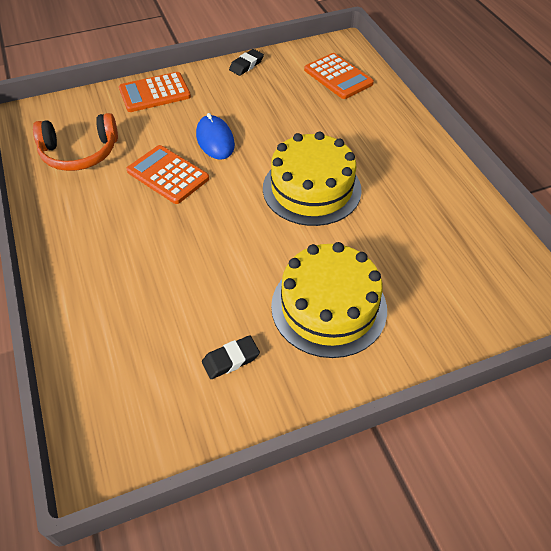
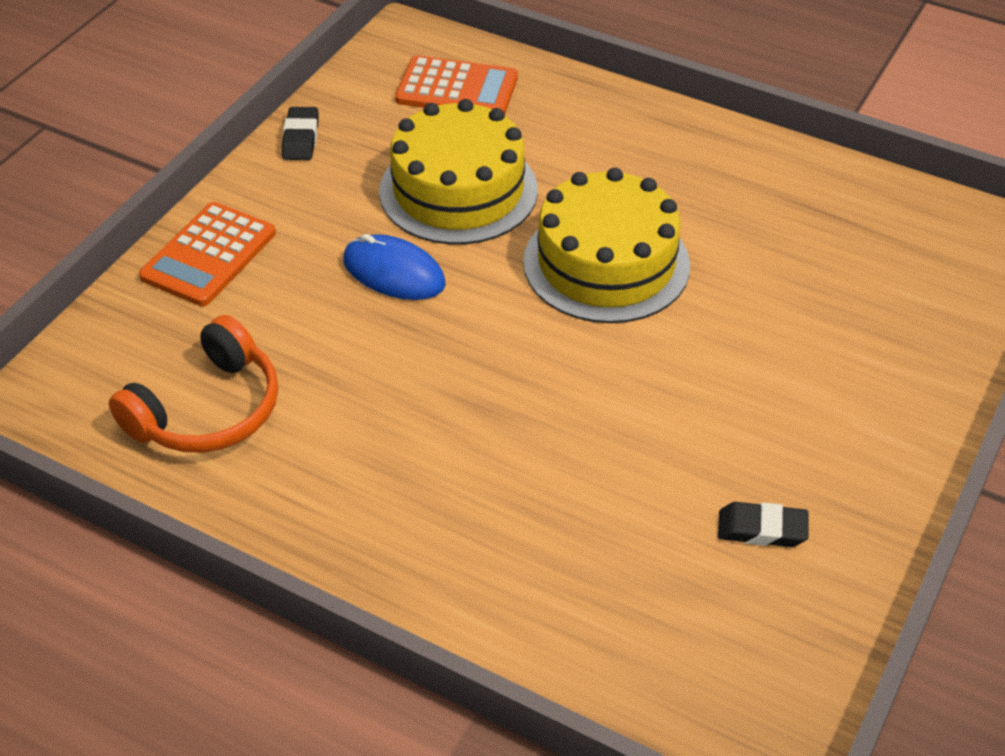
camera: 40 degrees left, 5 degrees down
orange calculator [126,145,209,204] -> none
black eraser [202,335,260,379] -> black eraser turned 75 degrees clockwise [718,502,808,547]
yellow cake [271,242,387,358] -> yellow cake moved to [379,99,538,244]

